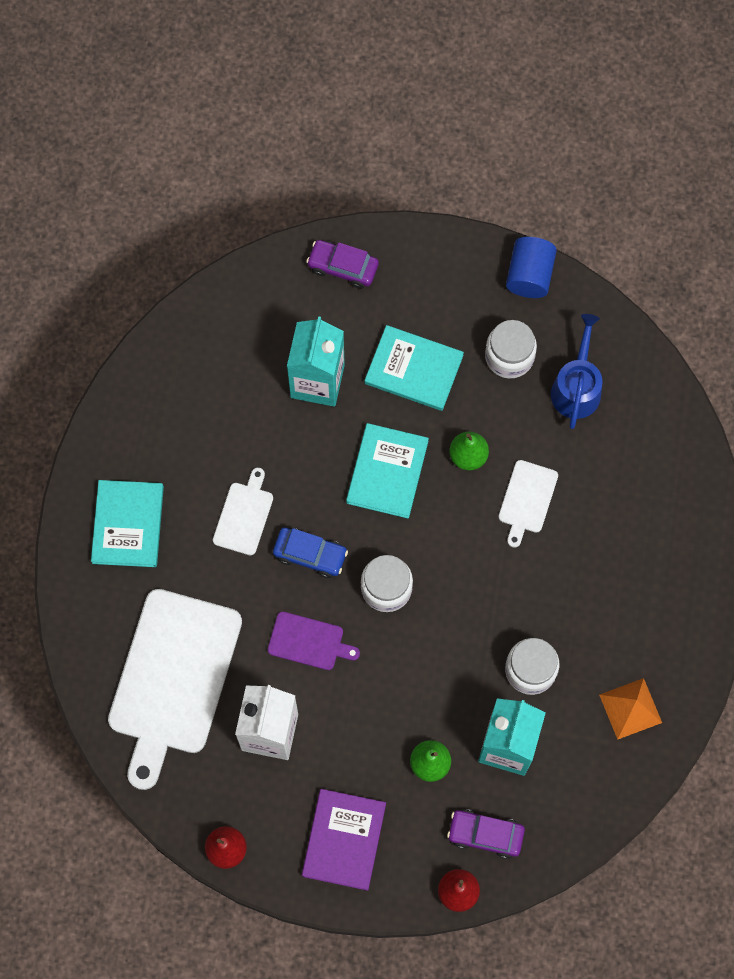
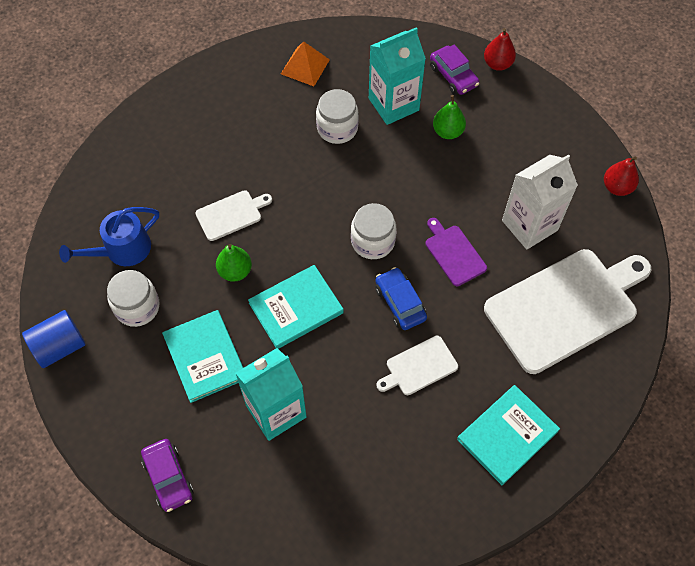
camera: 135 degrees left, 10 degrees down
purple book [302,789,386,891] -> none

